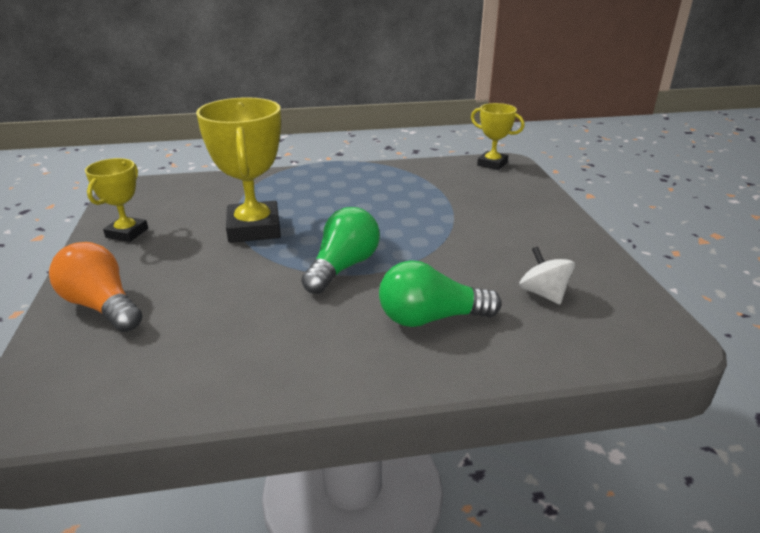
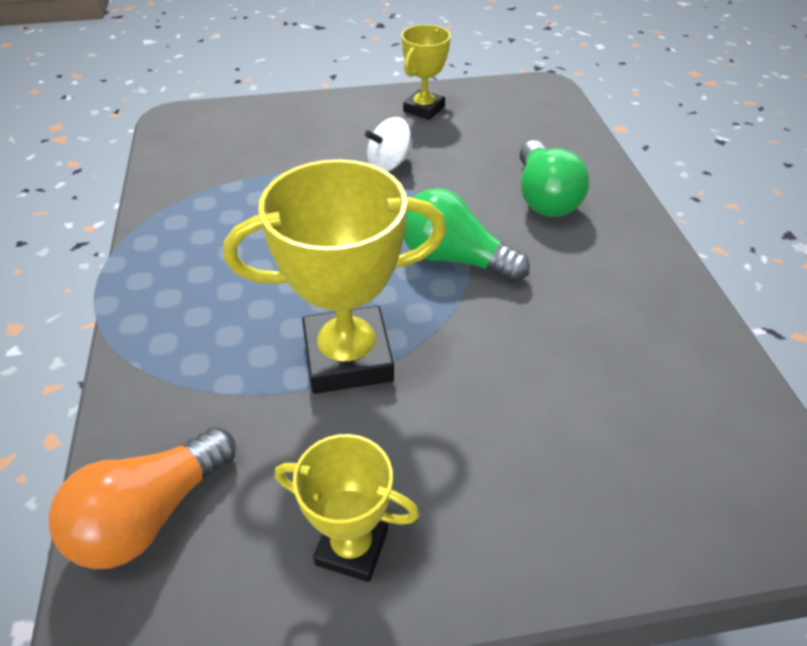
camera: 90 degrees left, 15 degrees up
orange light bulb [49,242,142,332] -> orange light bulb moved to [48,427,236,569]
yellow trophy [471,103,525,170] -> yellow trophy moved to [401,24,451,120]
white spinning top [519,246,575,304] -> white spinning top moved to [365,117,411,172]

